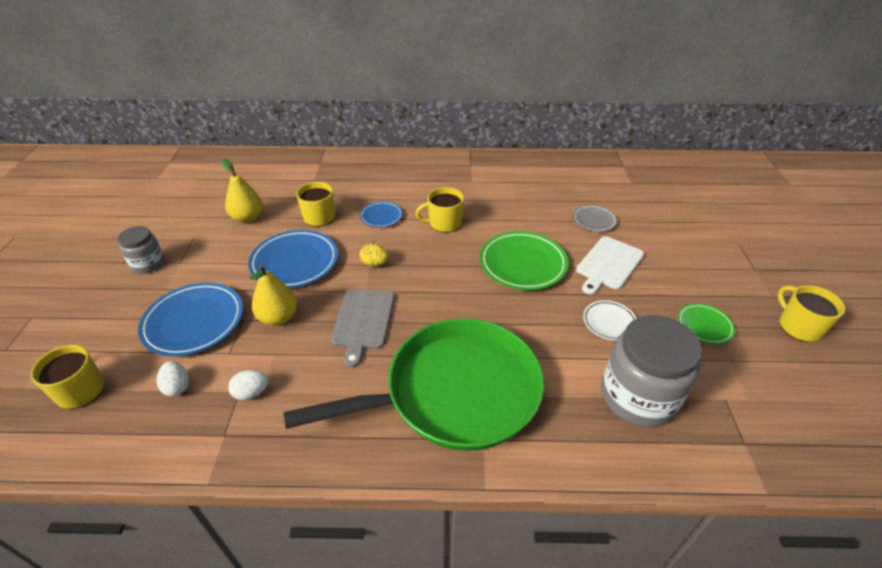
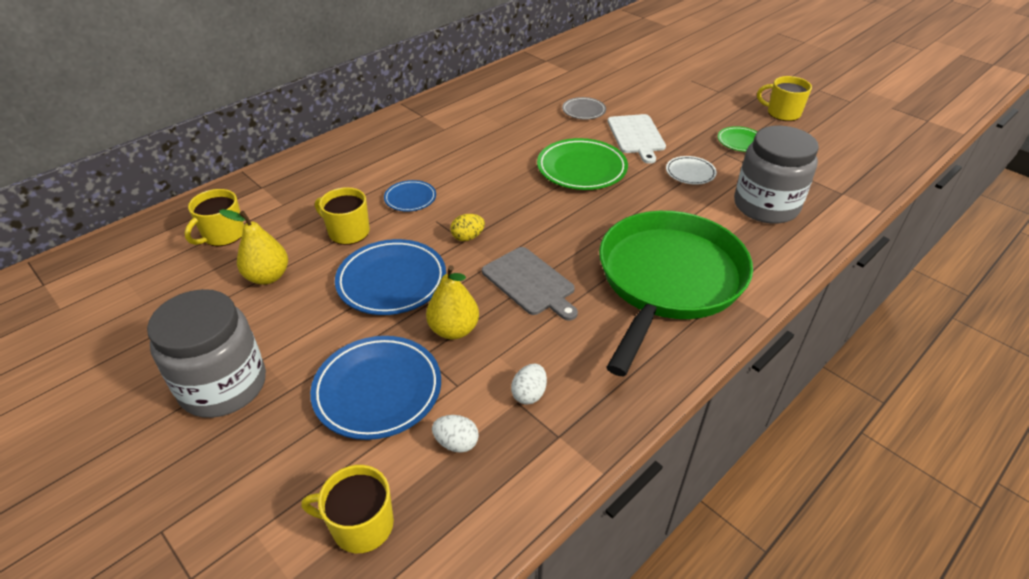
camera: 45 degrees left, 0 degrees up
grey jar [118,226,165,274] -> grey jar [147,289,266,418], size x1.82
yellow mug [415,187,464,233] -> yellow mug moved to [185,189,244,246]

